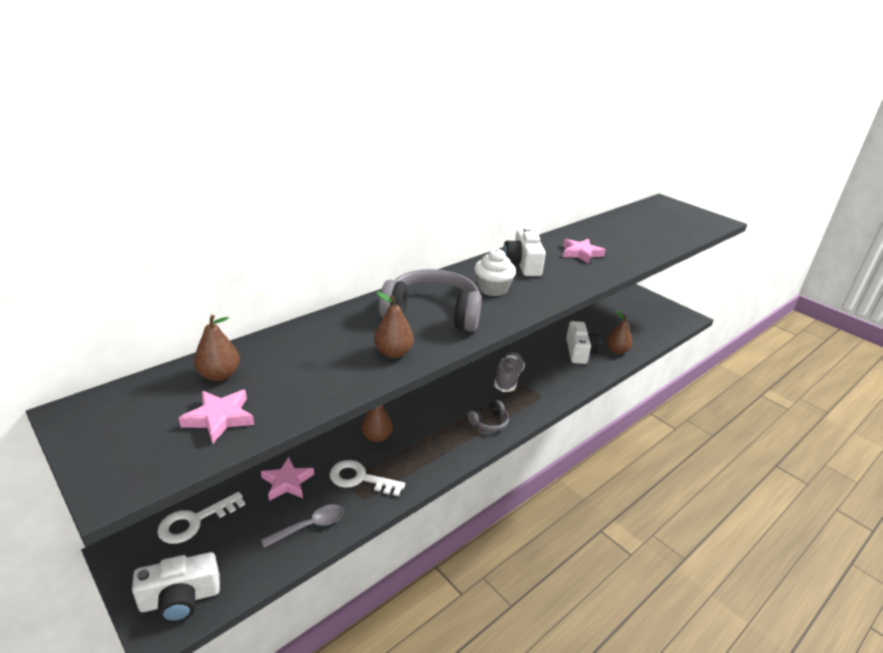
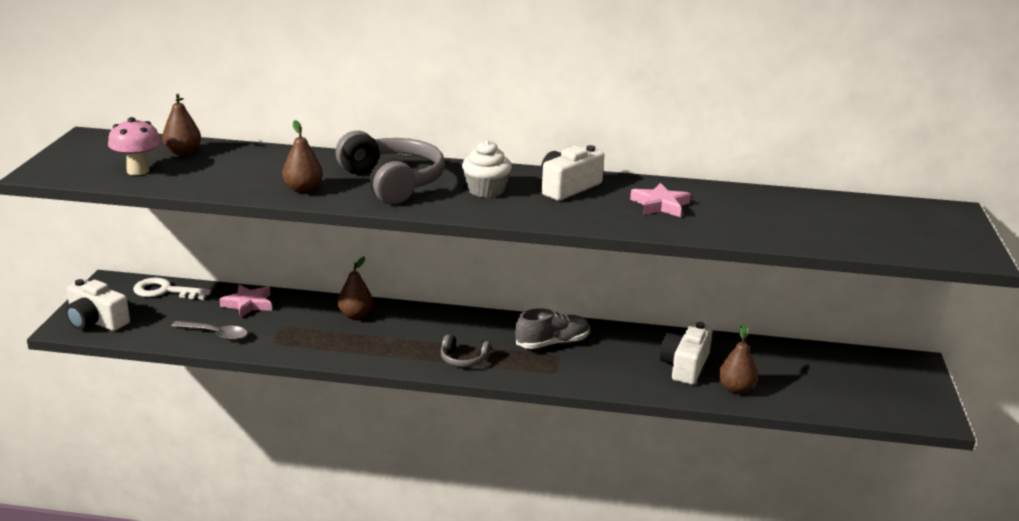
camera: 50 degrees right, 5 degrees down
pink star [179,390,254,444] -> pink mushroom [108,117,161,175]
white key [330,460,405,497] -> none
white camera [566,321,601,364] -> white camera turned 150 degrees clockwise [660,322,713,385]

